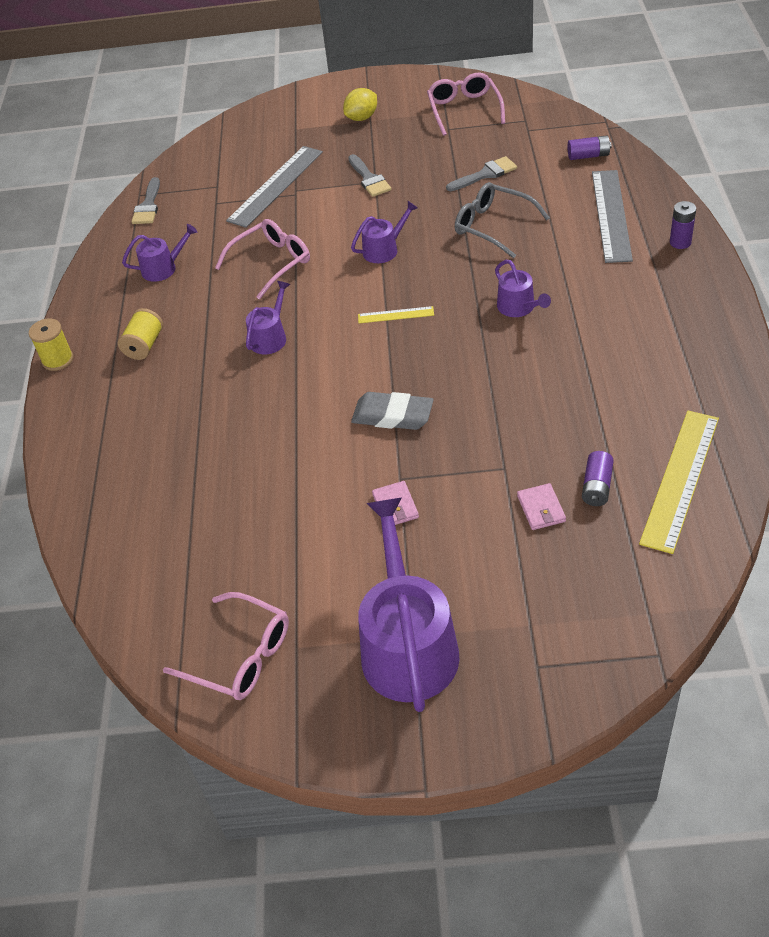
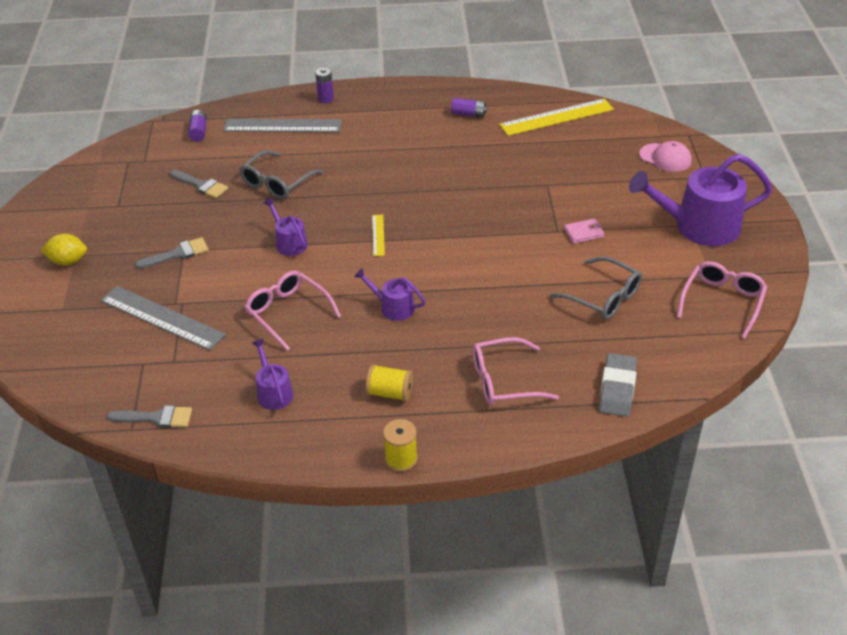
camera: 95 degrees left, 5 degrees down
yellow lemon [343,88,377,121] -> yellow lemon turned 45 degrees counterclockwise [41,234,87,265]
grey eraser [351,392,434,430] -> grey eraser moved to [599,353,637,417]
pink glasses [427,73,505,136] -> pink glasses moved to [473,337,559,406]
grey brush [446,156,517,191] -> grey brush turned 150 degrees clockwise [170,170,228,198]
purple watering can [495,260,551,317] -> none
pink wallet [517,483,566,530] -> none
purple battery [582,451,614,506] -> purple battery moved to [451,98,487,118]
yellow ruler [639,411,719,554] -> yellow ruler turned 45 degrees counterclockwise [499,99,614,136]
none -> grey glasses [549,256,642,320]
none -> pink cap [639,141,691,172]

